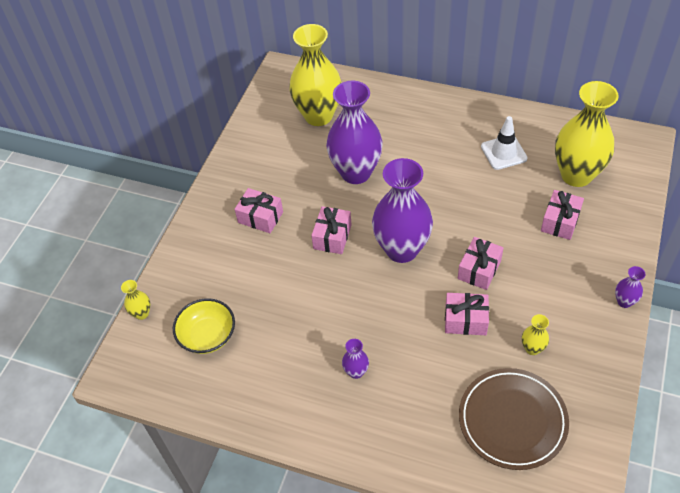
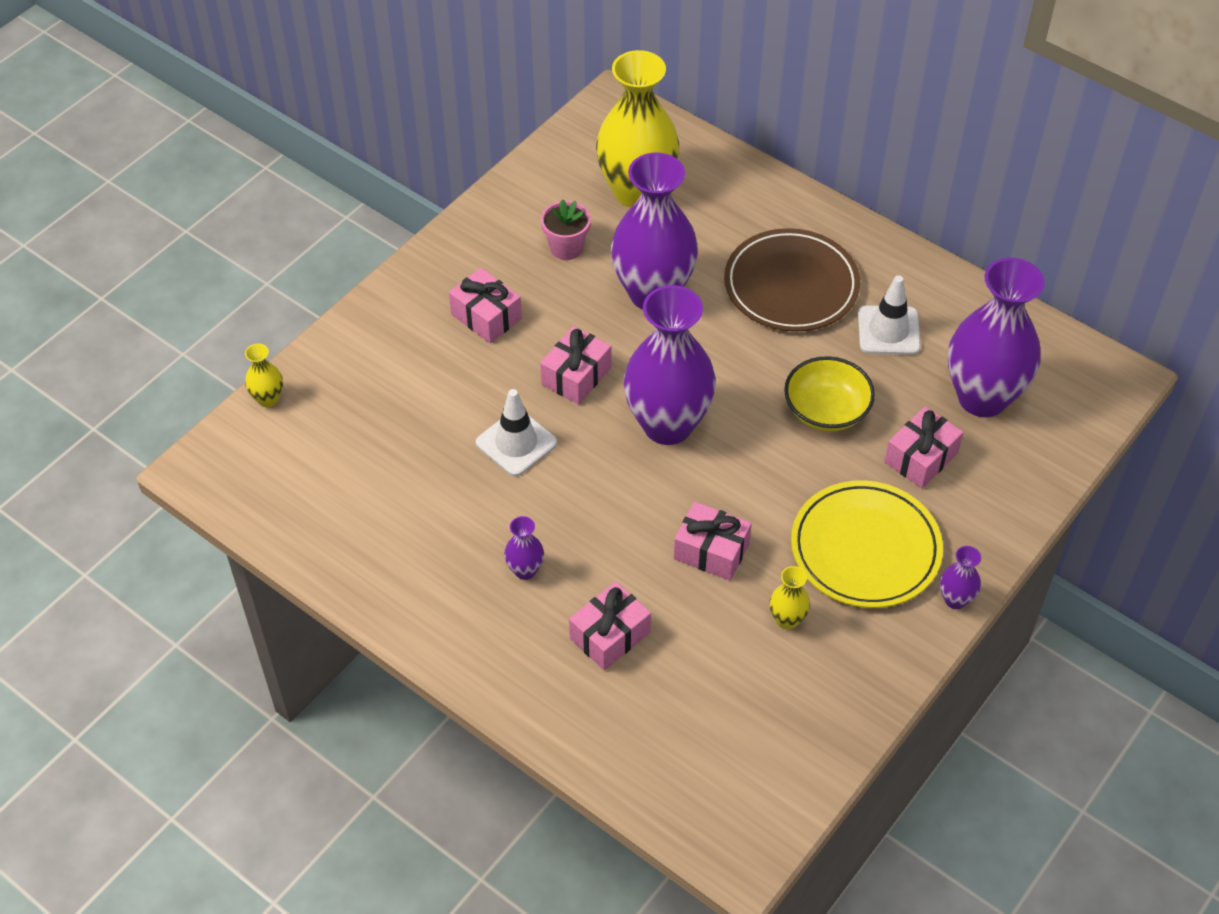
camera: 15 degrees right, 0 degrees up
yellow bowl [173,298,235,354] -> yellow bowl moved to [784,356,875,431]
pink gift [458,237,503,290] -> pink gift moved to [569,581,651,670]
brown plate [459,368,569,470] -> brown plate moved to [724,228,860,332]
yellow vase [555,81,618,187] -> purple vase [948,258,1045,417]
none -> white traffic cone [476,389,557,476]
none -> pink flower pot [541,200,591,260]
none -> yellow plate [791,480,943,608]

